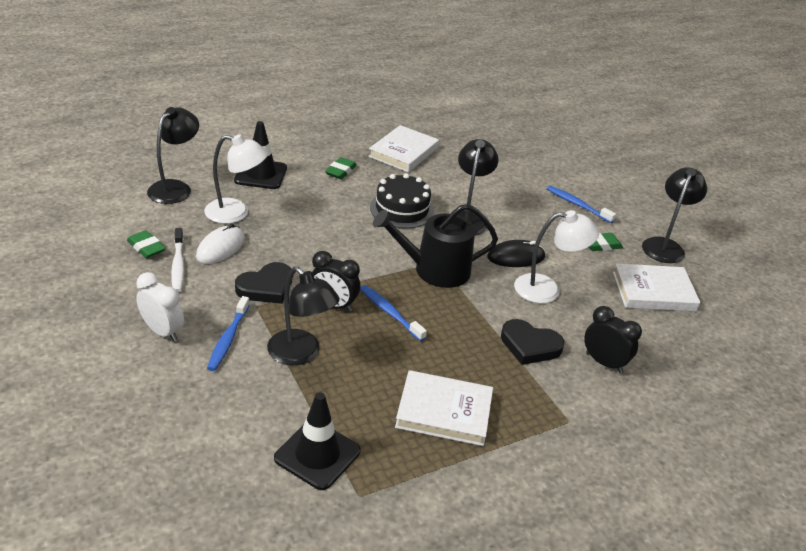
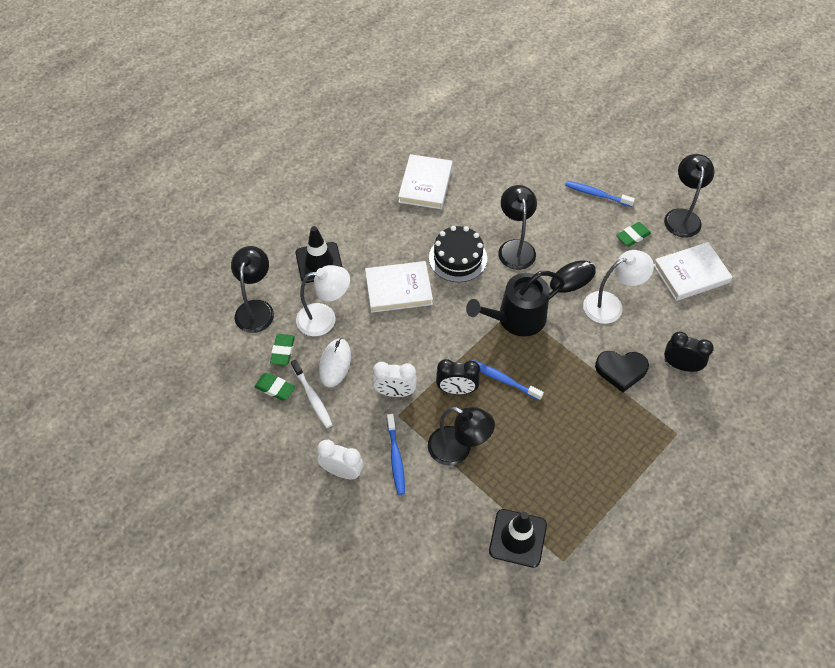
camera: 15 degrees left, 20 degrees up
black heart [235,262,292,304] -> white clock [373,362,417,397]
green eraser [325,157,357,179] -> green eraser moved to [270,334,295,365]
white book [395,370,493,446] -> white book moved to [365,261,433,313]

